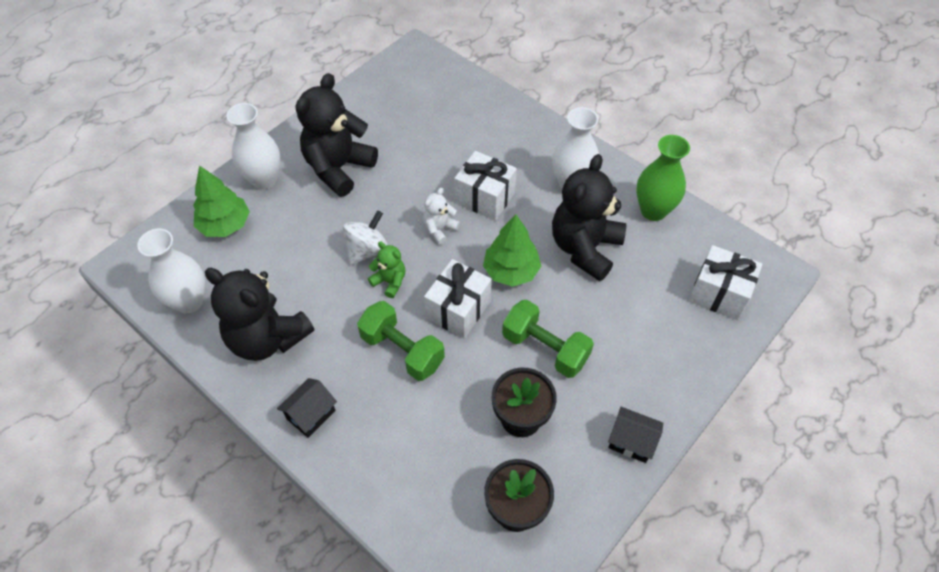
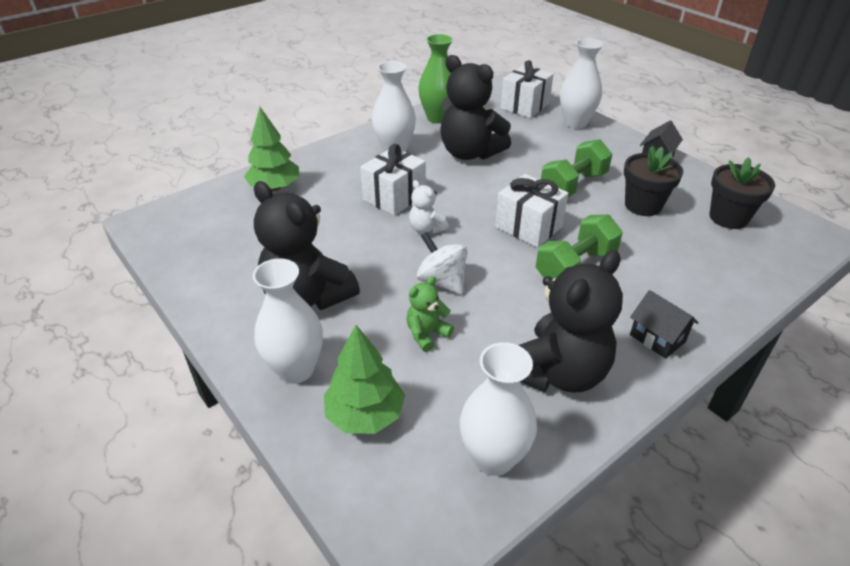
camera: 80 degrees left, 15 degrees down
green teddy bear [368,242,406,298] -> green teddy bear moved to [406,276,454,352]
green tree [483,214,541,287] -> green tree moved to [244,107,299,191]
none -> white vase [560,38,603,129]

